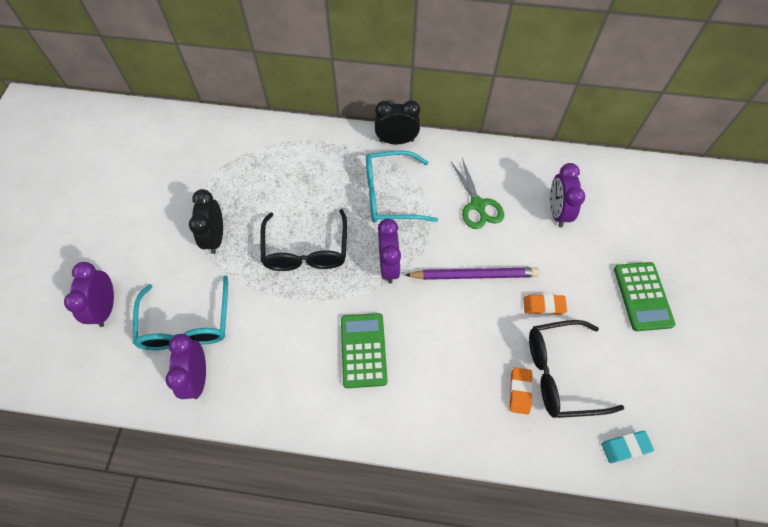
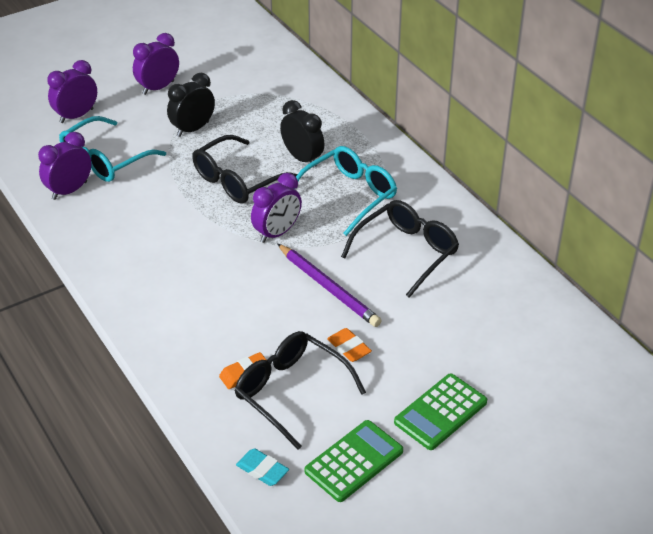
camera: 50 degrees right, 20 degrees down
green calculator [341,313,388,388] -> green calculator moved to [304,420,403,502]
turquoise glasses [366,151,438,223] -> turquoise glasses turned 90 degrees clockwise [294,146,397,236]
black clock [374,100,420,144] -> black clock moved to [280,100,325,168]
green scissors [451,158,504,229] -> black glasses [341,200,459,298]
purple clock [550,163,585,227] -> purple clock moved to [133,33,179,95]

